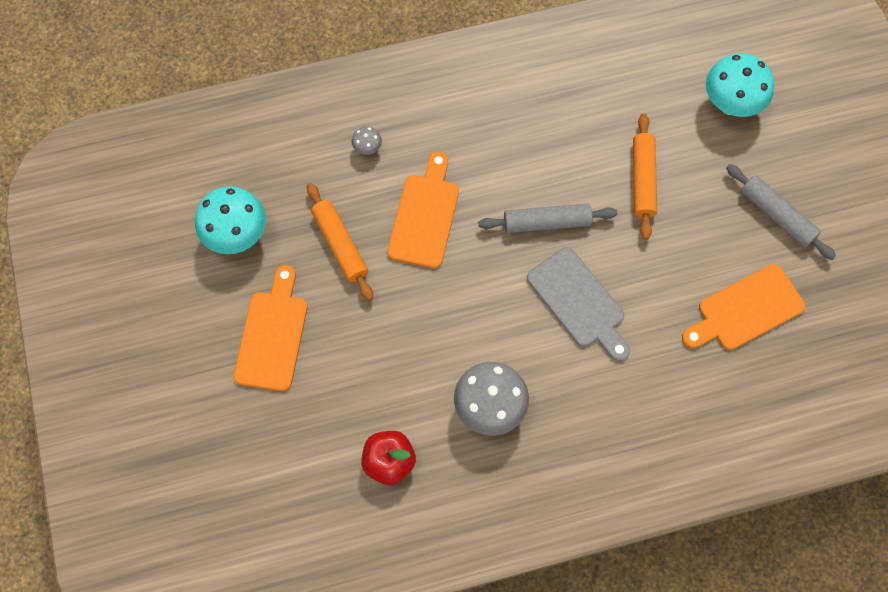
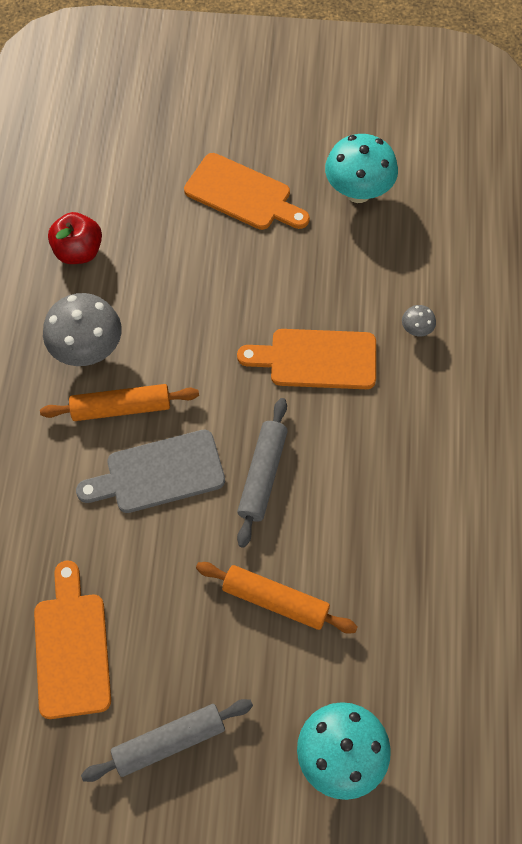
camera: 110 degrees right, 5 degrees down
orange rolling pin [307,183,373,301] -> orange rolling pin moved to [40,384,199,421]
orange cutting board [387,152,459,268] -> orange cutting board turned 150 degrees clockwise [237,329,376,389]

